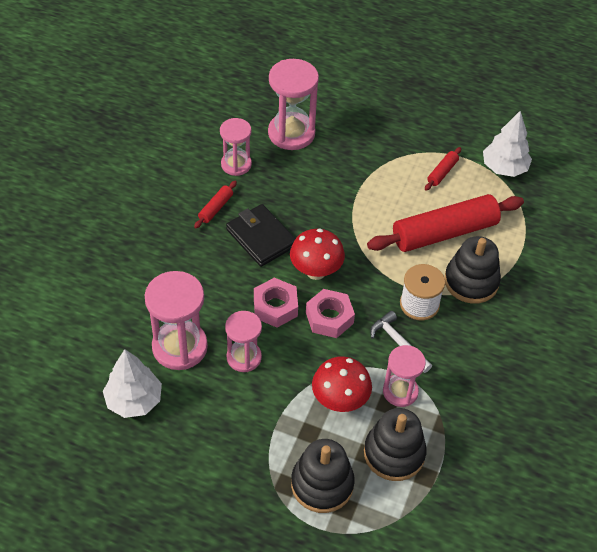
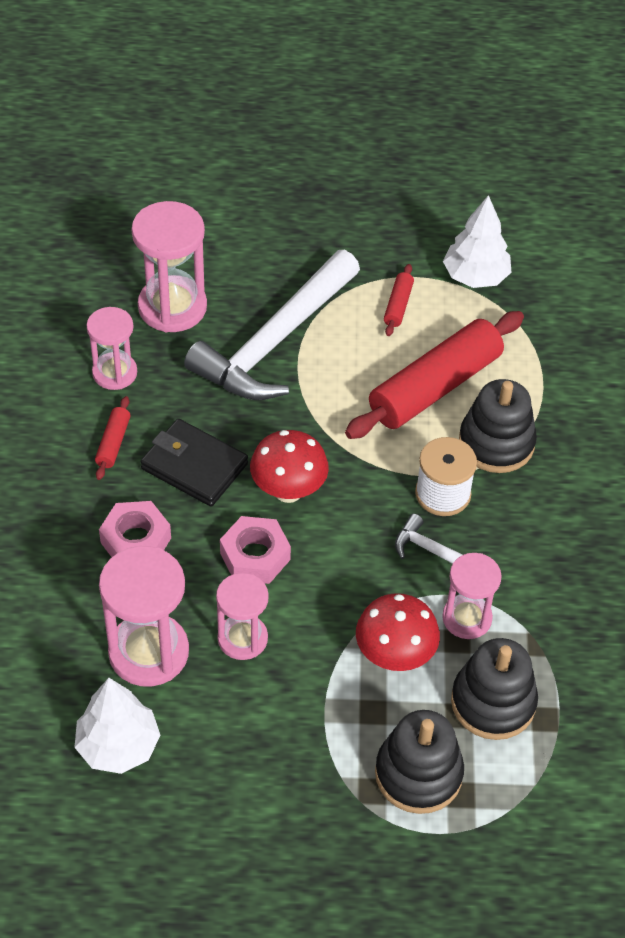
camera: 20 degrees left, 0 degrees up
pink nut [306,289,355,338] -> pink nut moved to [99,501,171,557]
none -> white hammer [184,250,360,400]

